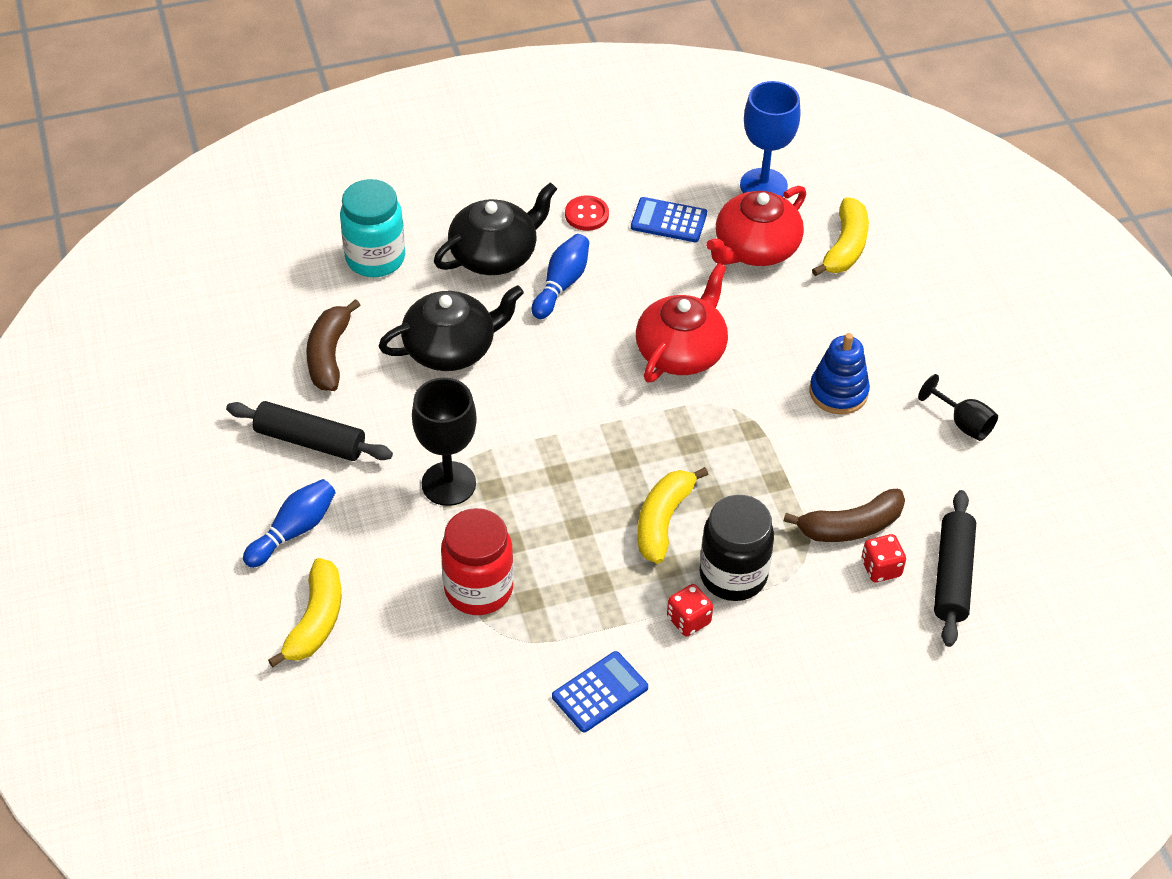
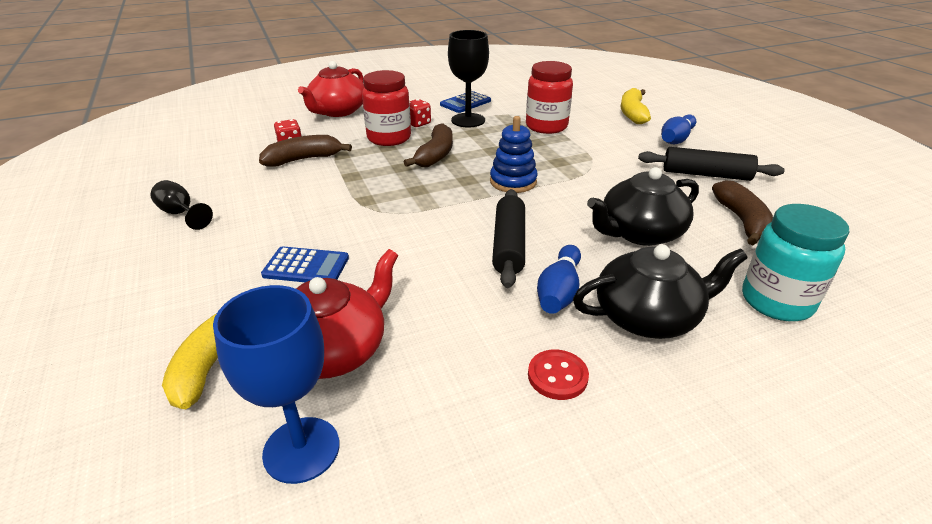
camera: 175 degrees right, 15 degrees down
black goblet [412,378,477,506] -> black goblet moved to [448,30,489,127]
black teapot [434,182,557,275] -> black teapot turned 150 degrees counterclockwise [573,244,748,339]
blue calculator [631,197,707,242] -> blue calculator moved to [261,246,349,282]
red teapot [636,263,728,383] -> red teapot moved to [298,61,364,117]
yellow banana [638,467,708,564] -> brown banana [404,123,453,167]
black jar [700,495,774,601] -> red jar [362,70,411,146]
blue stacking toy [810,333,870,414] -> blue stacking toy moved to [490,116,538,193]
black rolling pin [934,490,976,647] -> black rolling pin moved to [492,189,525,288]

